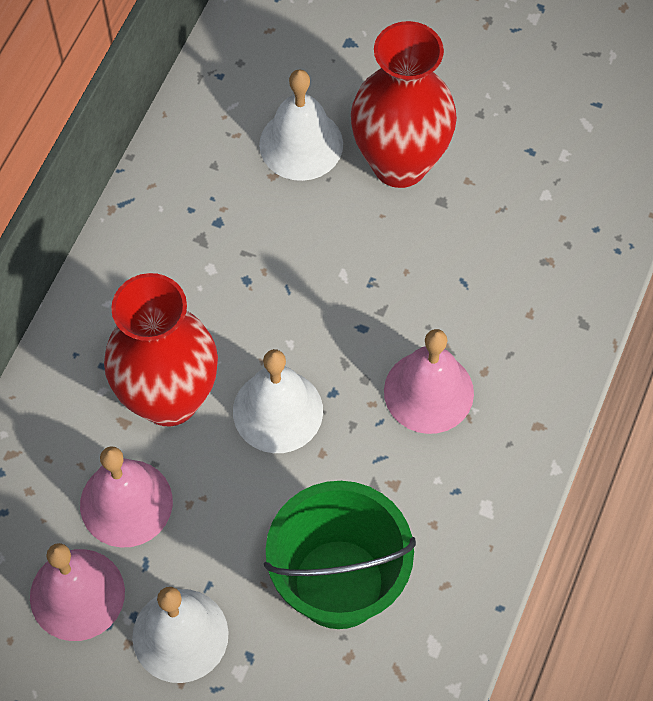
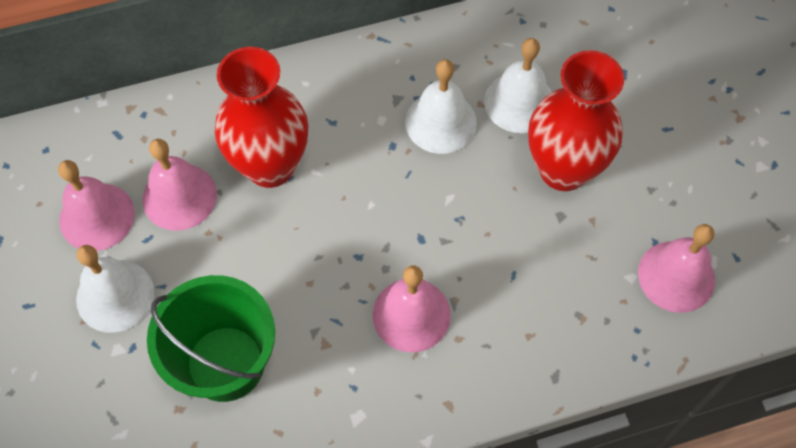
camera: 50 degrees right, 0 degrees up
white bell [233,349,323,453] -> white bell moved to [405,59,477,154]
none -> pink bell [638,224,715,313]

